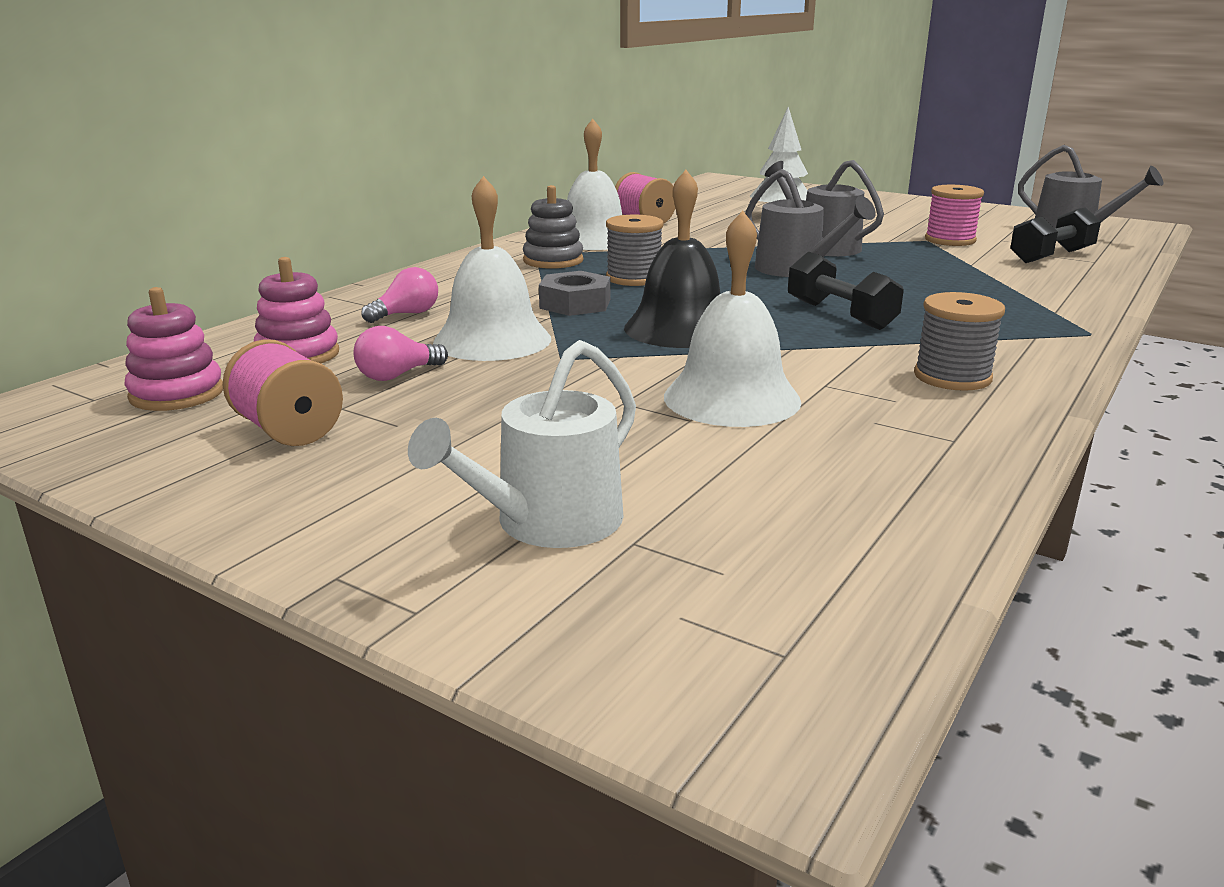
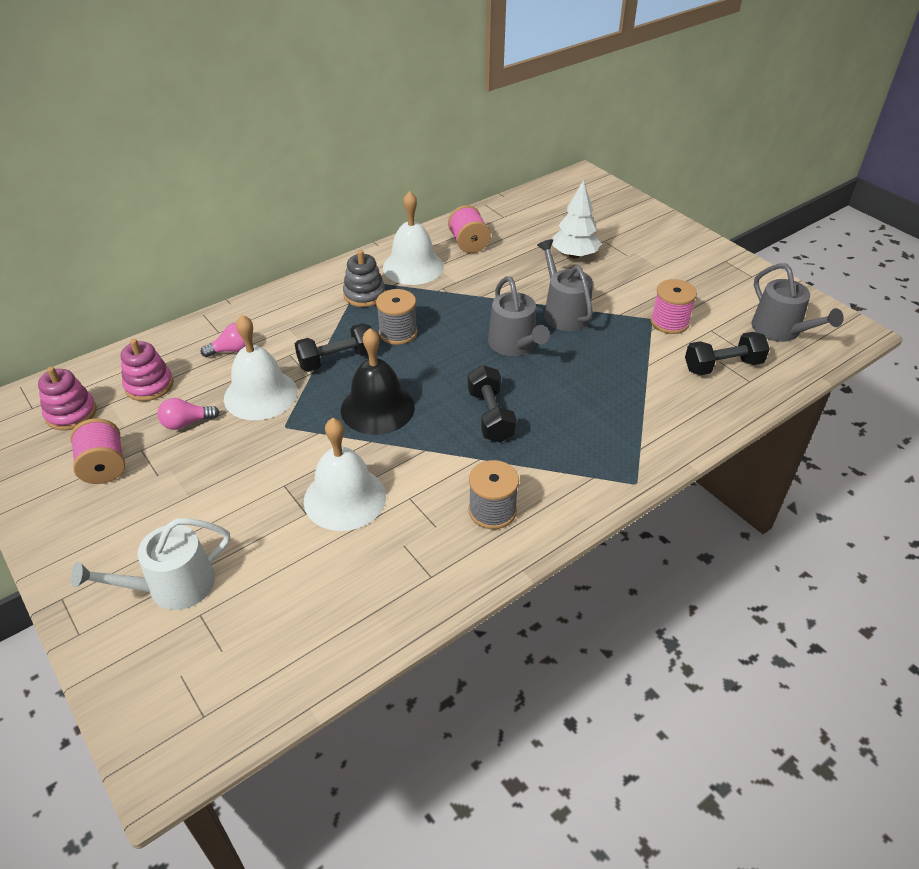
camera: 20 degrees right, 20 degrees up
grey nut [539,271,610,316] -> black dumbbell [295,323,371,372]

